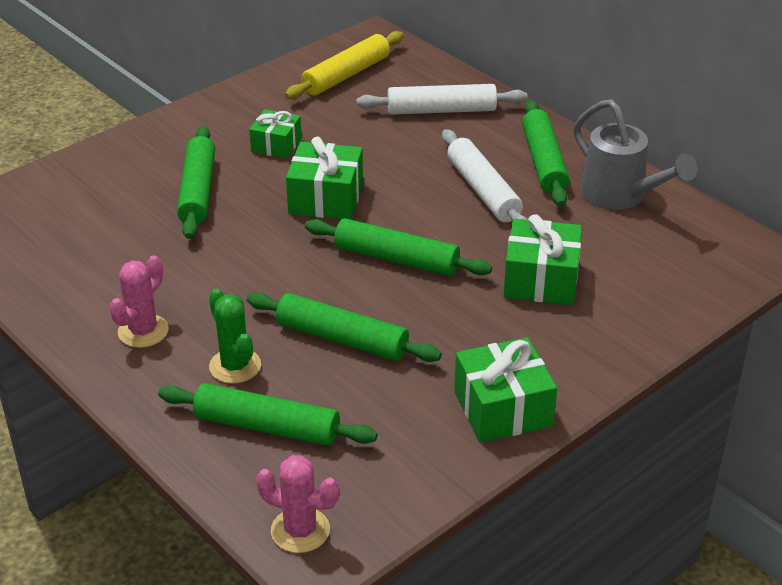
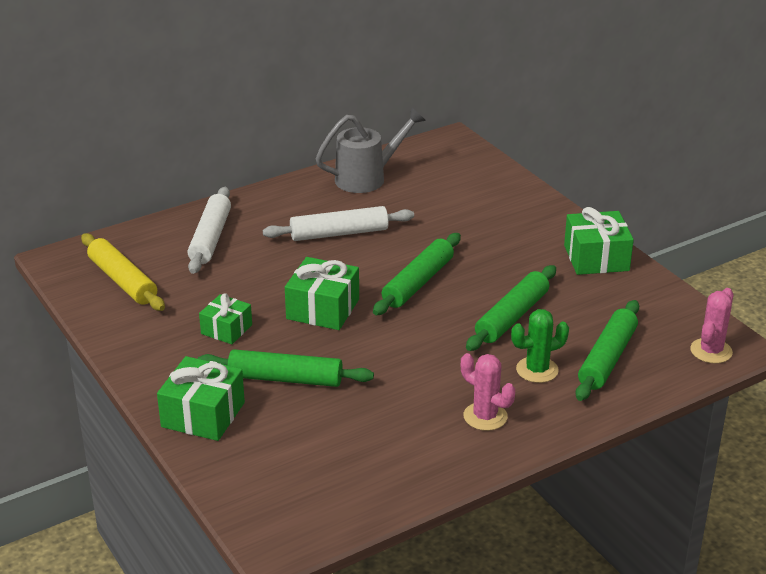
camera: 80 degrees left, 5 degrees down
green gift [503,214,582,305] -> green gift moved to [157,356,245,441]
green rolling pin [522,100,569,206] -> none

